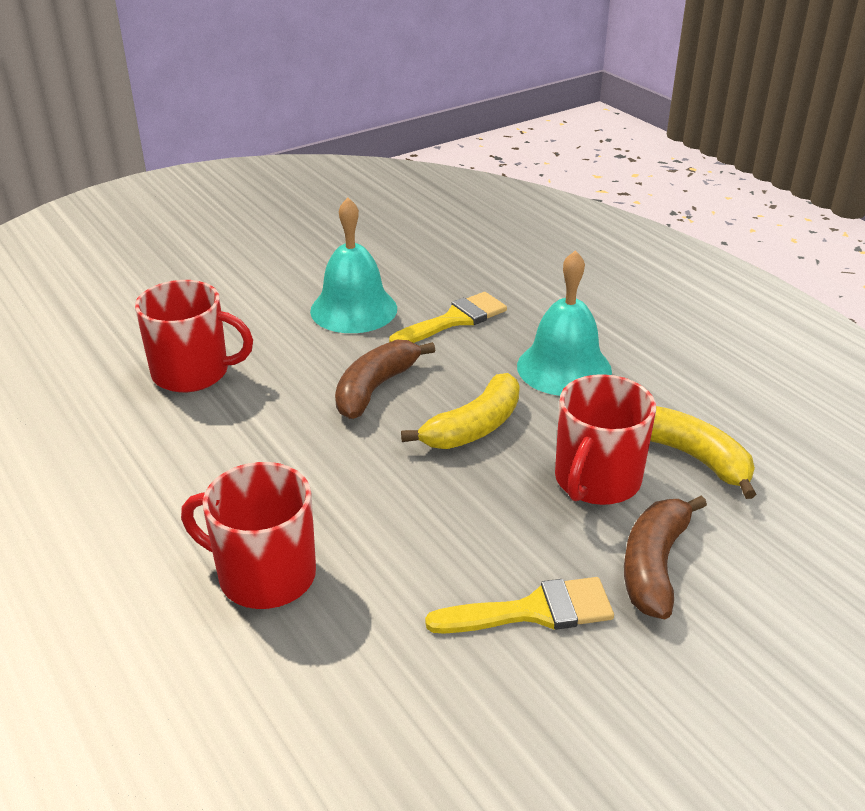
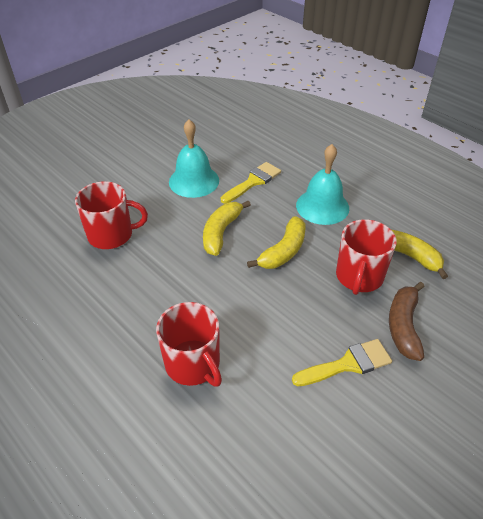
camera: 10 degrees left, 10 degrees up
red mug [181,462,316,609] -> red mug turned 135 degrees counterclockwise [156,302,222,387]
brown banana [335,340,435,419] -> yellow banana [203,200,251,256]

